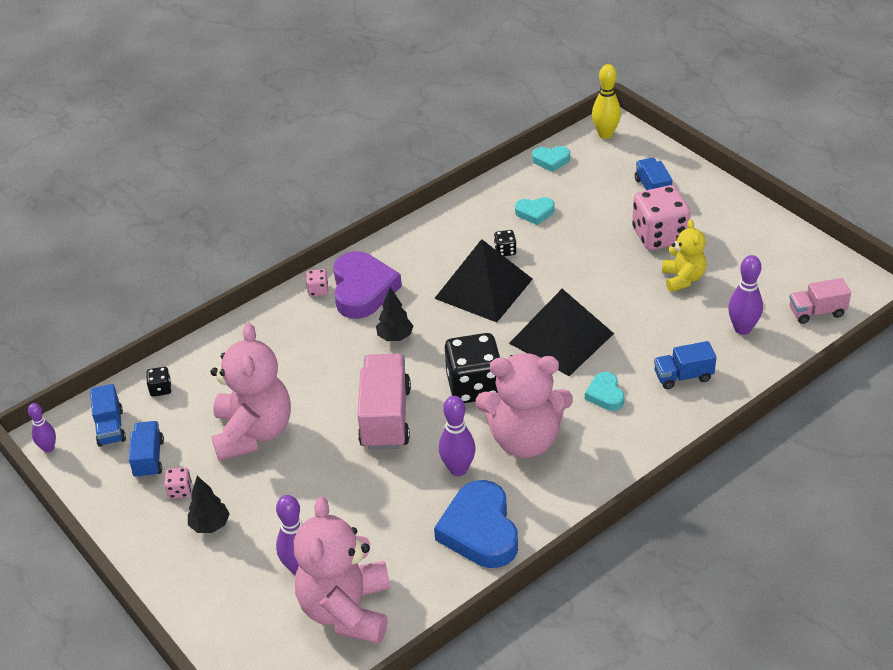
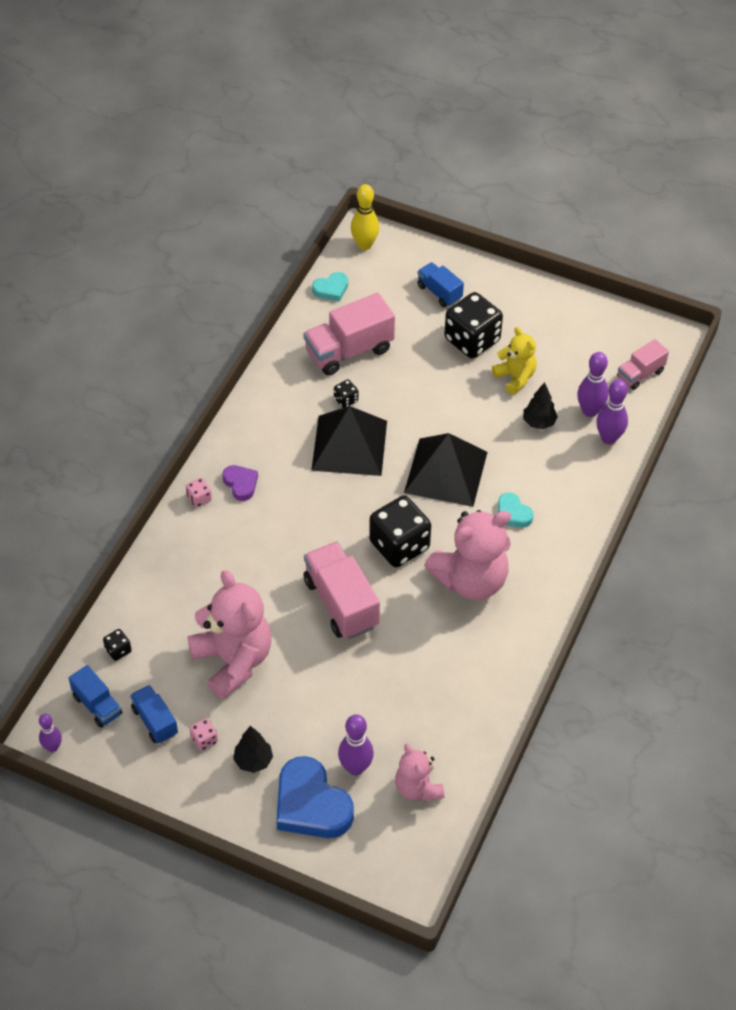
camera: 30 degrees left, 10 degrees up
pink teddy bear [293,497,390,644] -> pink teddy bear [395,743,444,801], size x0.56
purple heart [333,251,402,319] -> purple heart [222,465,258,501], size x0.51
black tree [376,287,413,341] -> black tree moved to [523,382,558,429]
blue heart [434,480,518,568] -> blue heart moved to [276,756,354,838]
purple bowling pin [439,396,476,476] -> purple bowling pin moved to [596,379,628,444]
turquoise heart [515,197,555,225] -> pink truck [304,293,395,375]
pink dice [632,185,690,250] -> black dice [444,292,503,359]
blue truck [654,341,716,389] -> none

